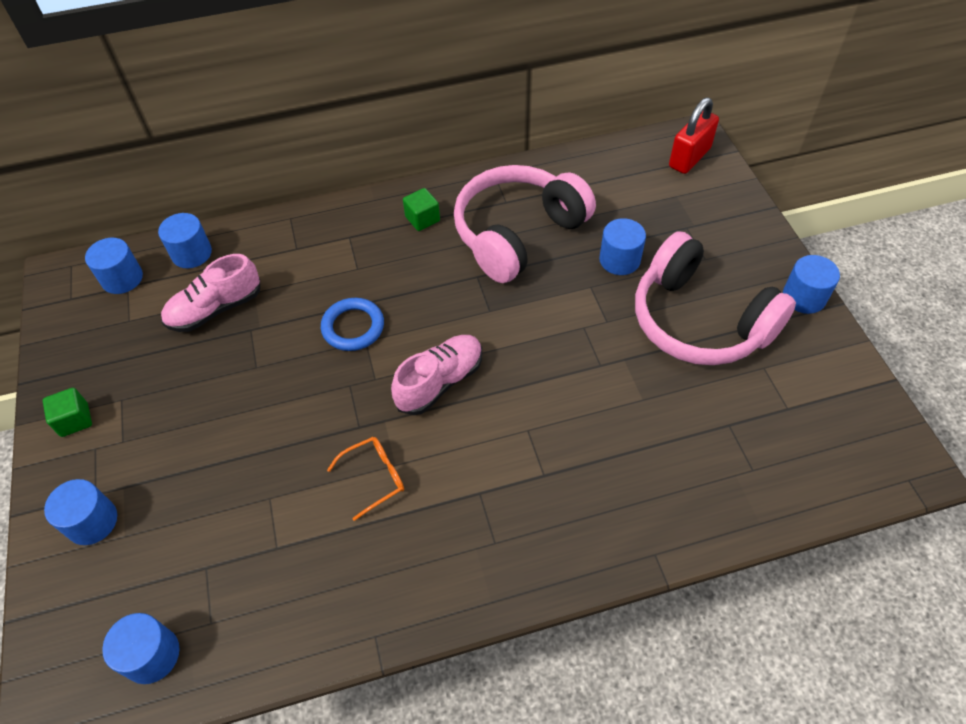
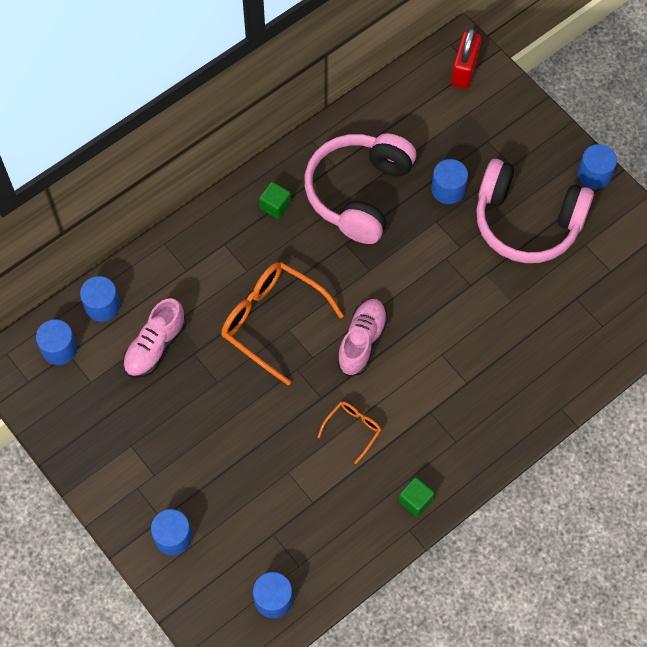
camera: 25 degrees left, 10 degrees up
green cube [43,388,92,437] -> green cube moved to [399,477,434,517]
blue ring [321,298,384,351] -> orange glasses [221,262,344,385]

